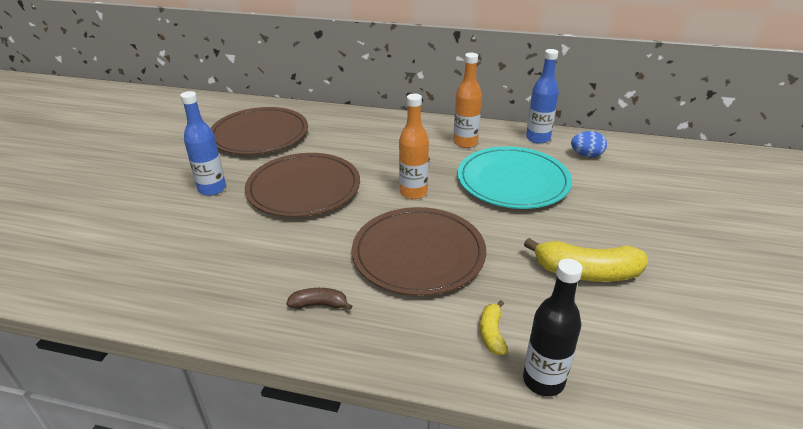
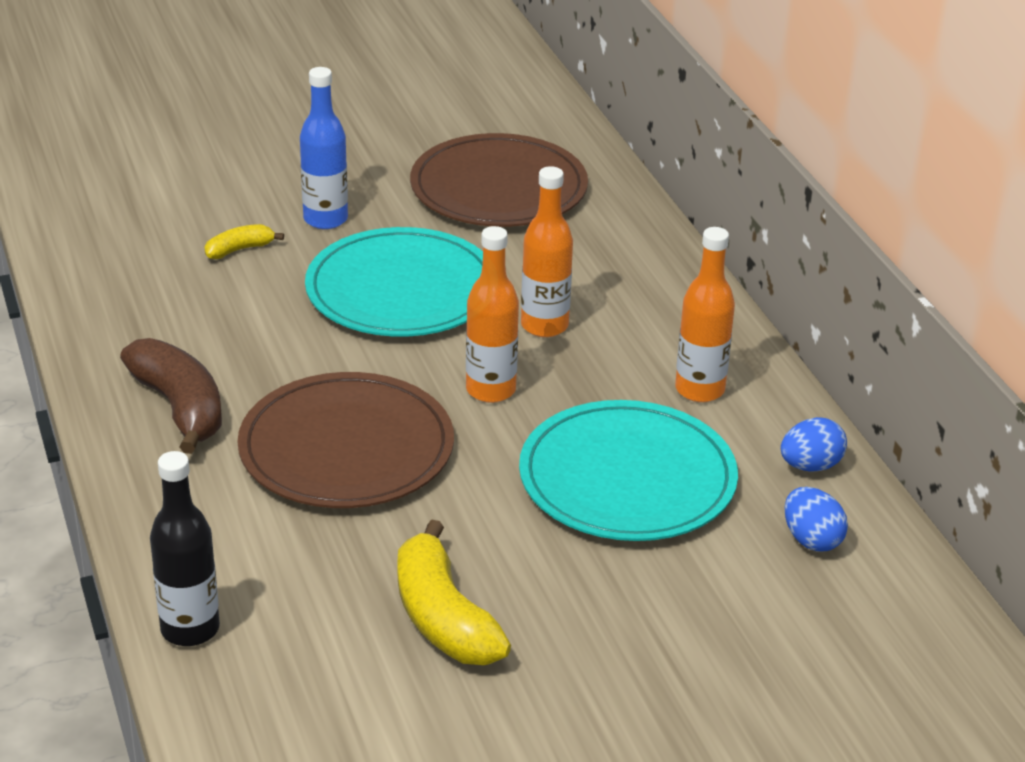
camera: 55 degrees right, 0 degrees up
brown plate [245,153,360,217] -> turquoise plate [305,227,483,336]
brown banana [286,288,352,310] -> brown banana [120,338,222,454], size x1.94
yellow banana [480,300,507,355] -> yellow banana moved to [205,224,284,259]
blue bottle [526,49,559,144] -> blue egg [781,417,847,471]
none -> orange bottle [521,166,573,337]

